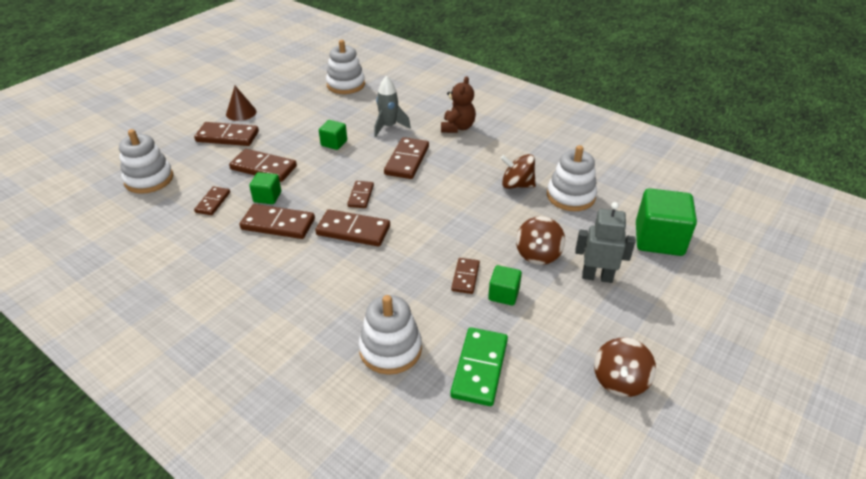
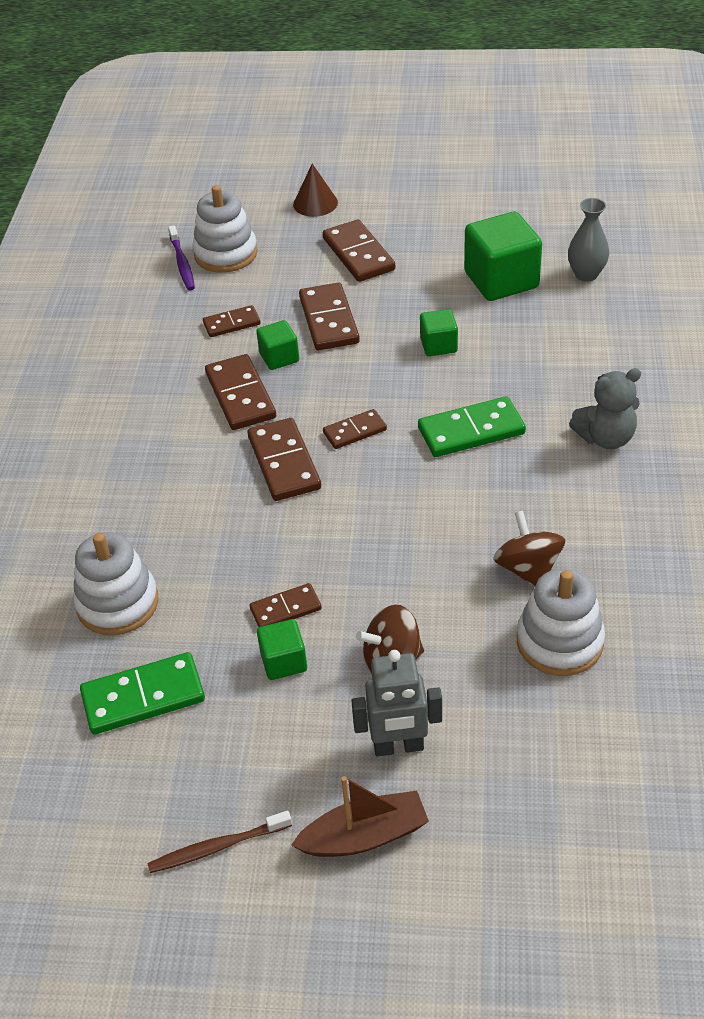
camera: 60 degrees right, 5 degrees up
brown cone [226,86,257,121] -> brown cone moved to [293,164,338,217]
white stacking toy [326,40,365,94] -> grey vase [568,198,609,282]
grey rocket [374,76,411,137] -> none
brown domino [384,137,429,179] -> green domino [418,396,526,457]
brown teddy bear [441,76,476,133] -> grey teddy bear [569,368,641,449]
grey robot [575,202,636,283] -> grey robot turned 105 degrees clockwise [351,650,442,756]
brown spinning top [594,338,656,397] -> brown toothbrush [147,811,292,873]
green cube [636,188,697,256] -> green cube moved to [464,212,542,301]
none -> purple toothbrush [168,225,195,290]
none -> brown boat [291,776,429,857]

